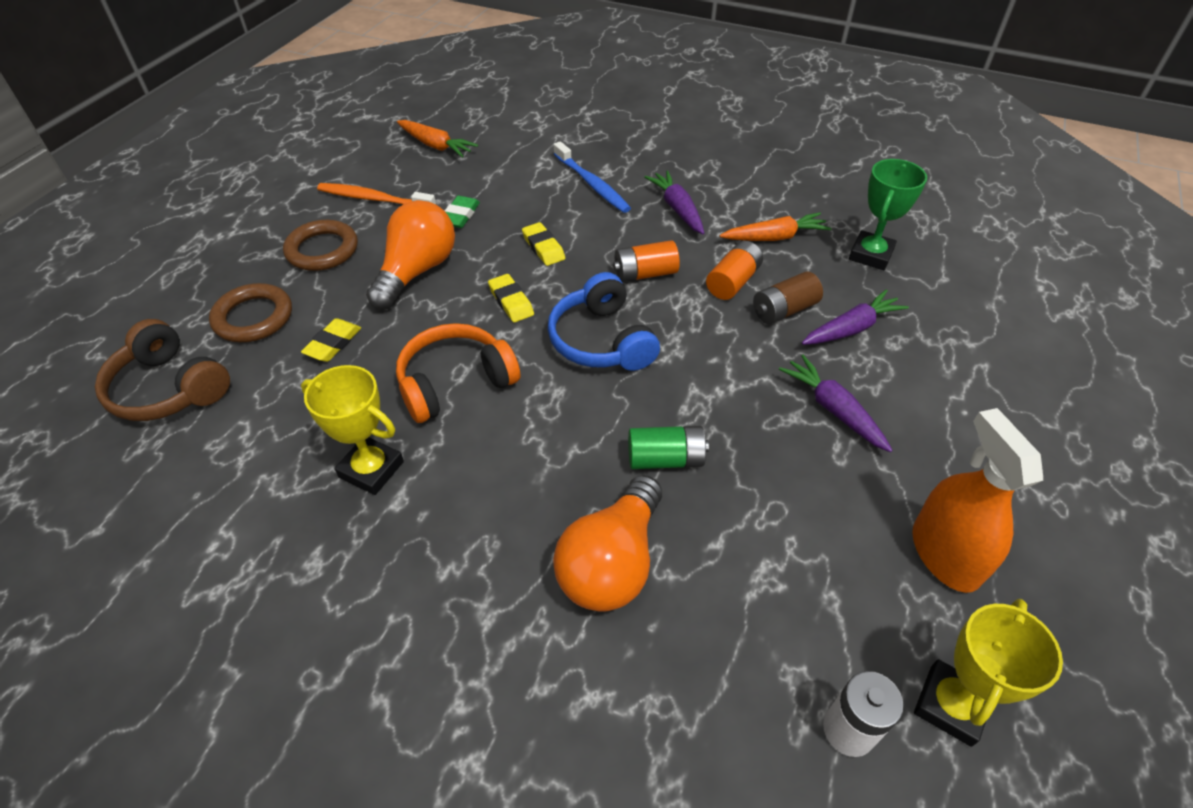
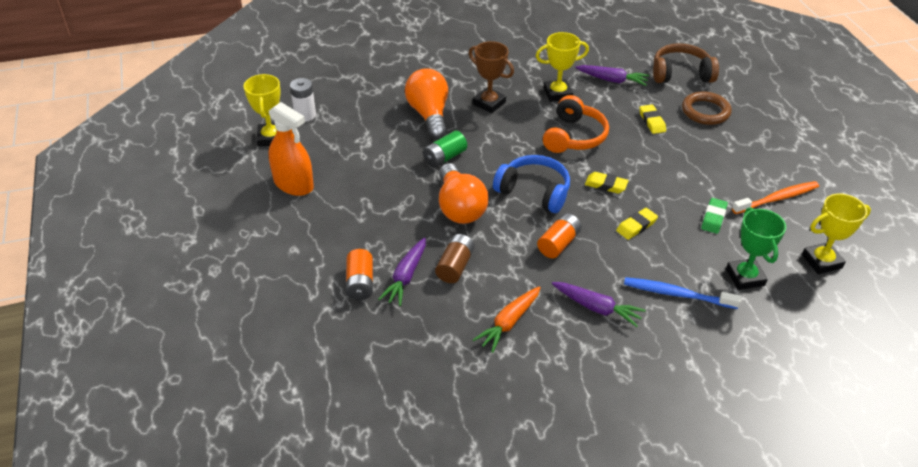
camera: 140 degrees right, 5 degrees down
brown ring [283,220,358,271] -> none
orange light bulb [366,200,455,309] -> orange light bulb moved to [439,163,489,224]
orange carrot [397,120,478,158] -> yellow trophy [802,194,871,274]
green eraser [445,196,480,228] -> green eraser turned 45 degrees clockwise [701,198,728,234]
yellow eraser [522,222,565,266] -> yellow eraser turned 60 degrees counterclockwise [616,208,658,240]
orange battery [706,241,763,300] -> orange battery moved to [346,249,373,300]
purple carrot [779,355,893,452] -> purple carrot moved to [575,65,649,86]
green trophy [849,159,927,270] -> green trophy moved to [726,207,786,290]
none -> brown trophy [469,41,514,113]

